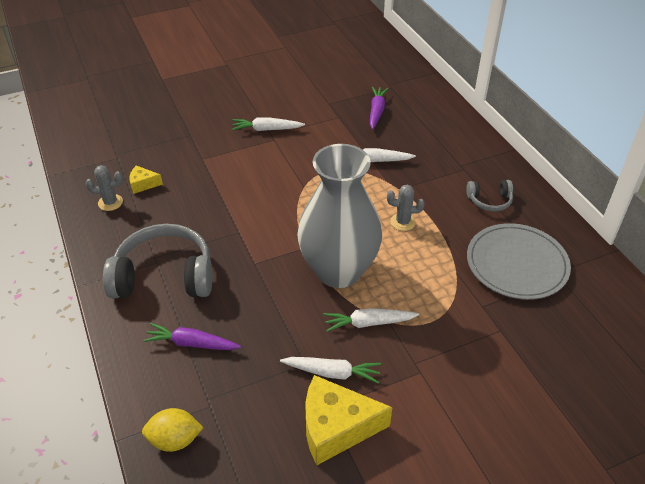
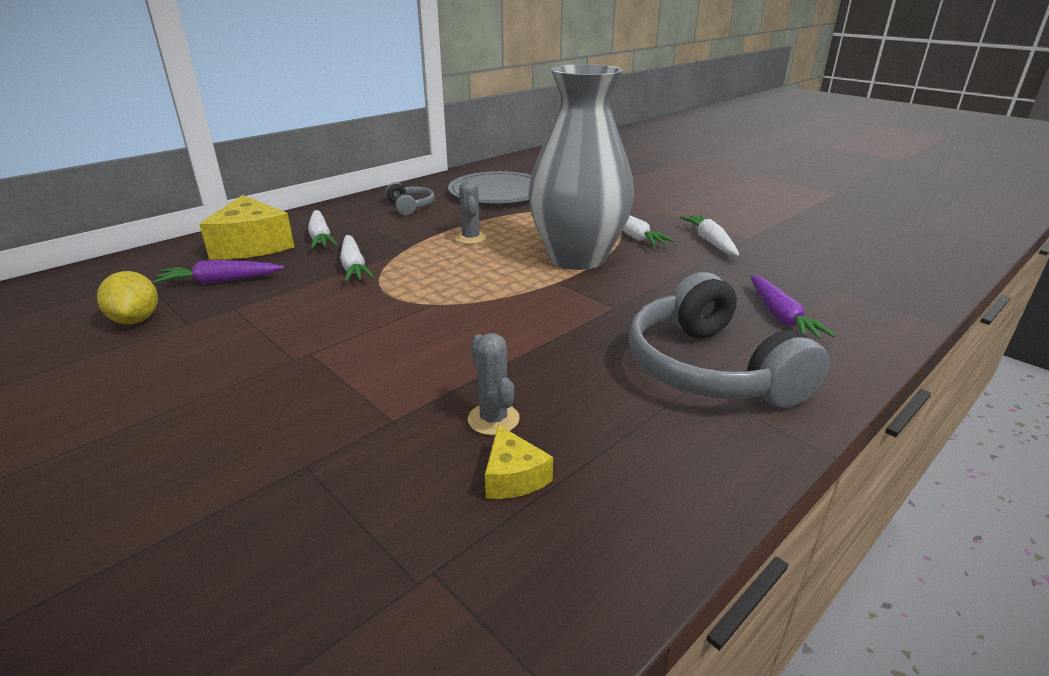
camera: 110 degrees left, 15 degrees down
grey cactus [86,165,123,211] -> grey cactus moved to [468,333,520,435]
yellow lemon [142,408,204,452] -> yellow lemon moved to [97,271,158,324]
white carrot [232,117,305,131] -> white carrot moved to [308,210,338,249]
yellow cheese [305,375,393,465] -> yellow cheese moved to [199,195,294,259]

